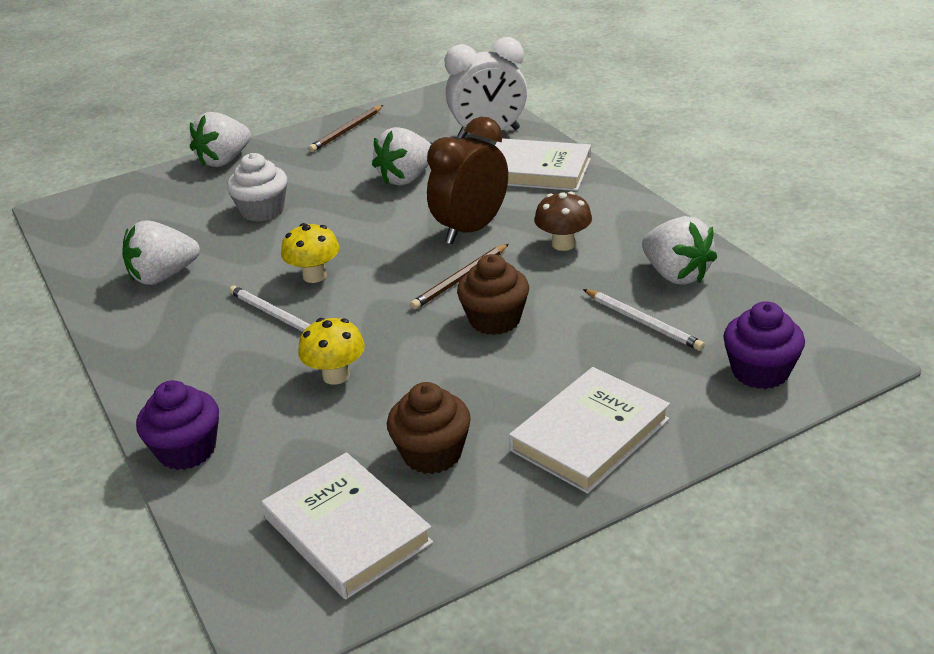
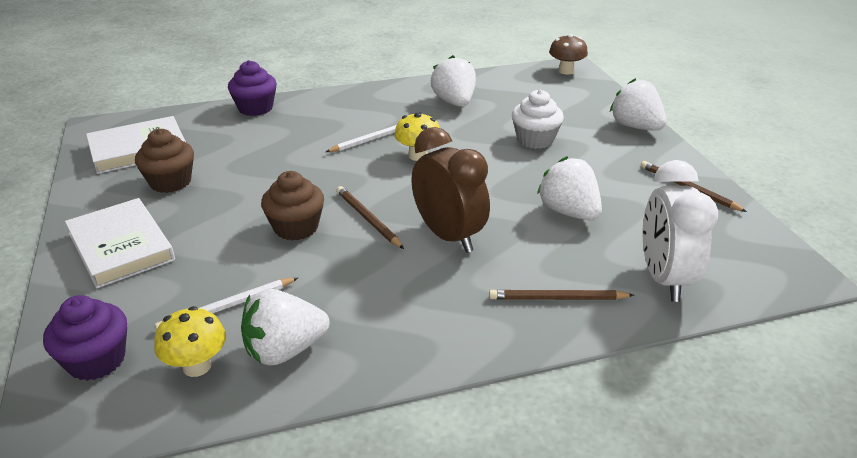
camera: 100 degrees right, 0 degrees up
yellow mushroom [298,318,365,385] -> yellow mushroom moved to [154,306,226,377]
white book [495,138,591,191] -> brown pencil [489,290,634,300]
brown mushroom [534,191,592,251] -> brown mushroom moved to [549,34,588,75]

